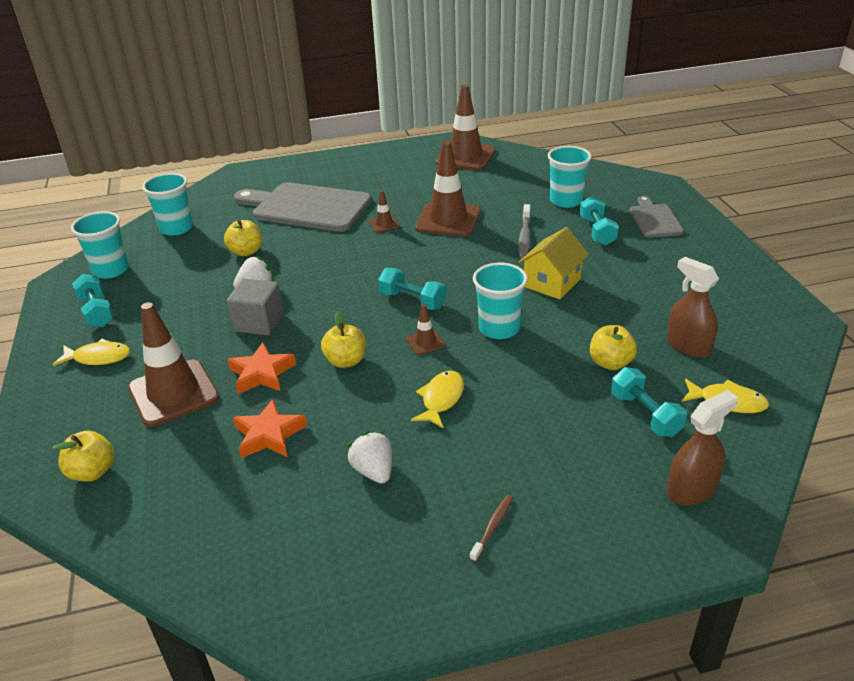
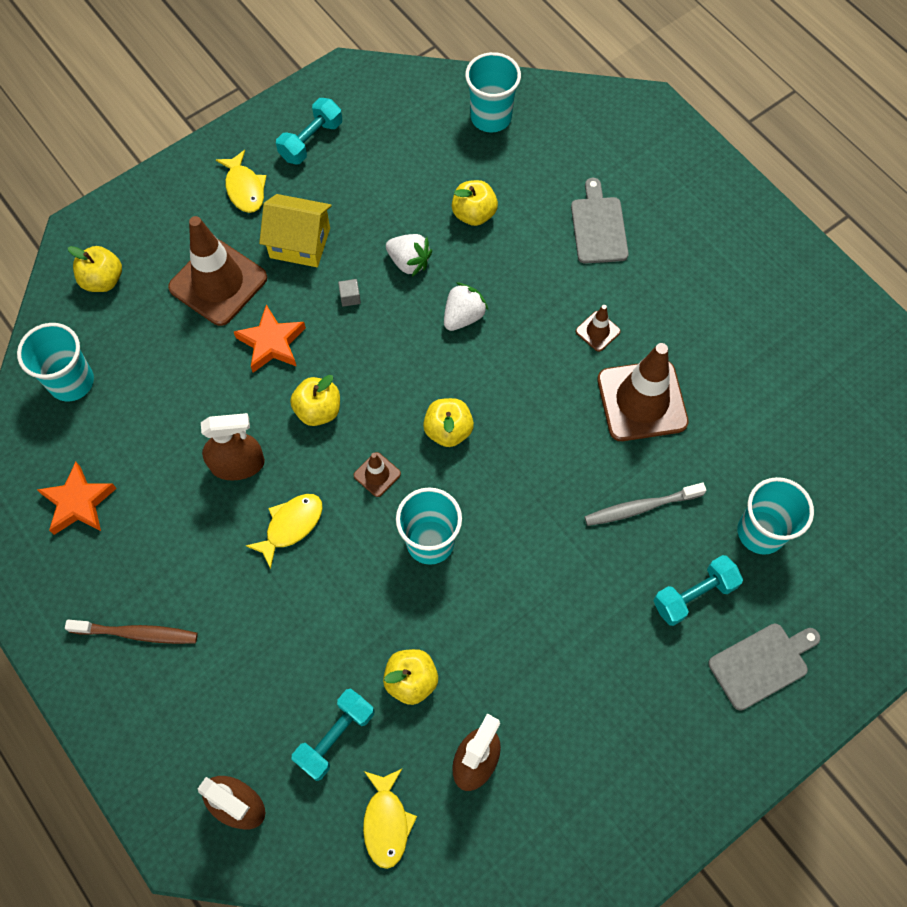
camera: 65 degrees right, 30 degrees up
turquoise cup [71,211,129,279] -> turquoise cup moved to [17,323,94,402]
grey cube [227,279,284,336] -> grey cube [338,279,361,307], size x0.43
orange star [233,399,307,458] -> orange star moved to [37,462,117,535]
grey cutting board [234,182,372,232] -> grey cutting board [571,178,629,264], size x0.53
white strawberry [347,431,392,484] -> white strawberry moved to [444,282,488,331]
turquoise dumbbell [378,268,446,310] -> yellow apple [423,398,474,447]
yellow fish [411,371,464,428] -> yellow fish turned 45 degrees counterclockwise [246,494,323,569]
brown traffic cone [435,85,495,170] -> none
brown toothbrush [469,495,513,562] -> brown toothbrush [65,620,198,644], size x1.55
yellow house [518,227,589,299] -> yellow house moved to [259,194,332,267]
none -> brown spray bottle [201,413,265,481]

